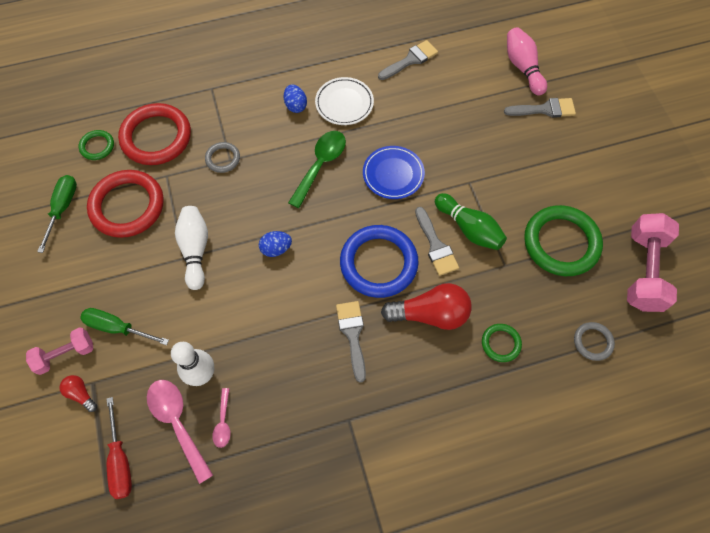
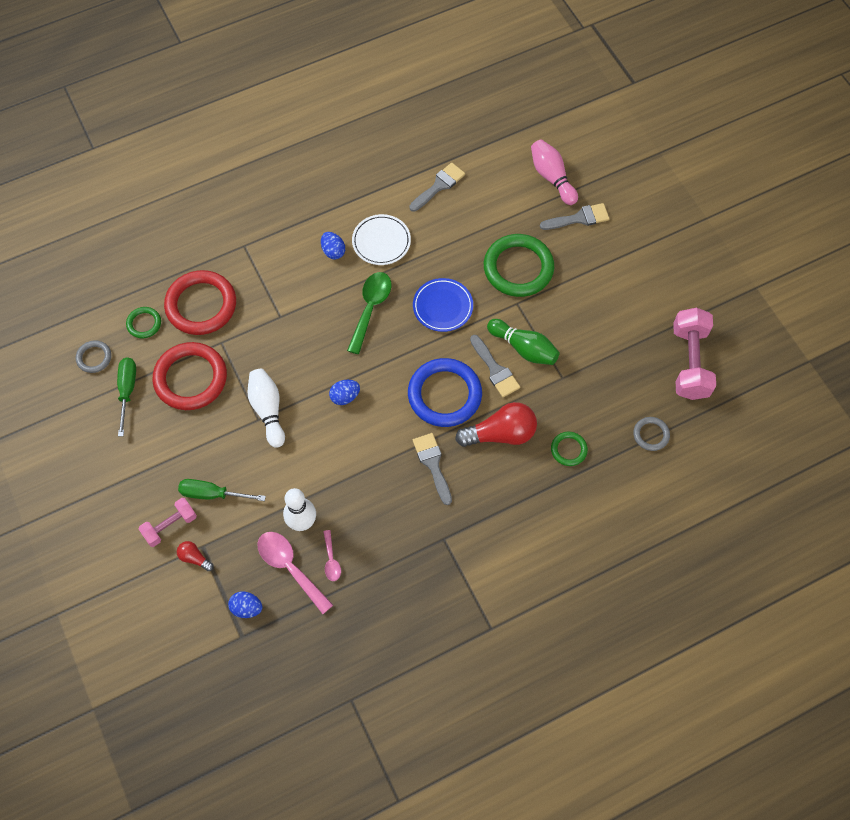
camera: 10 degrees left, 0 degrees up
red screwdriver [106,397,132,499] -> blue egg [228,592,263,618]
grey ring [205,142,240,173] -> grey ring moved to [76,340,111,373]
green ring [524,205,603,276] -> green ring moved to [484,234,554,297]

